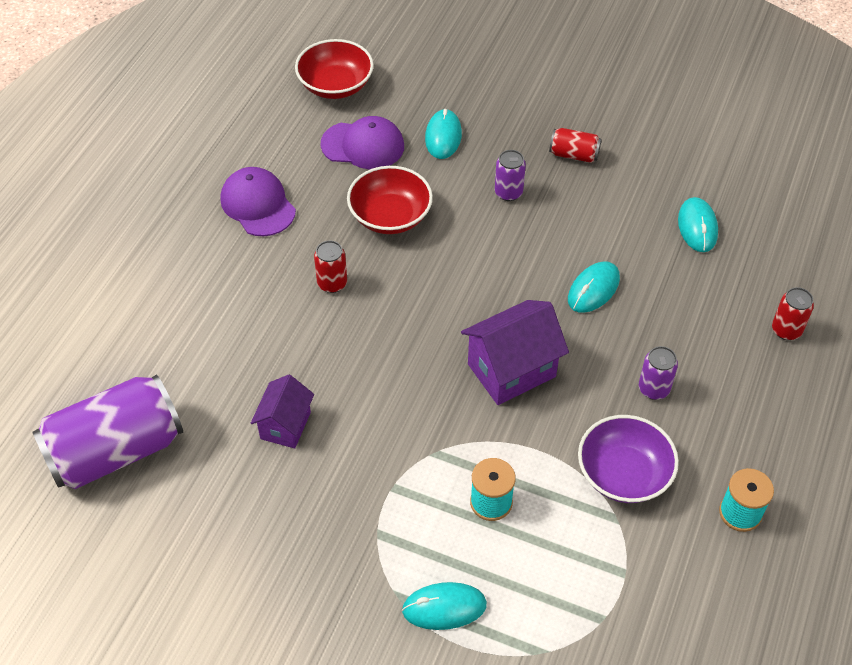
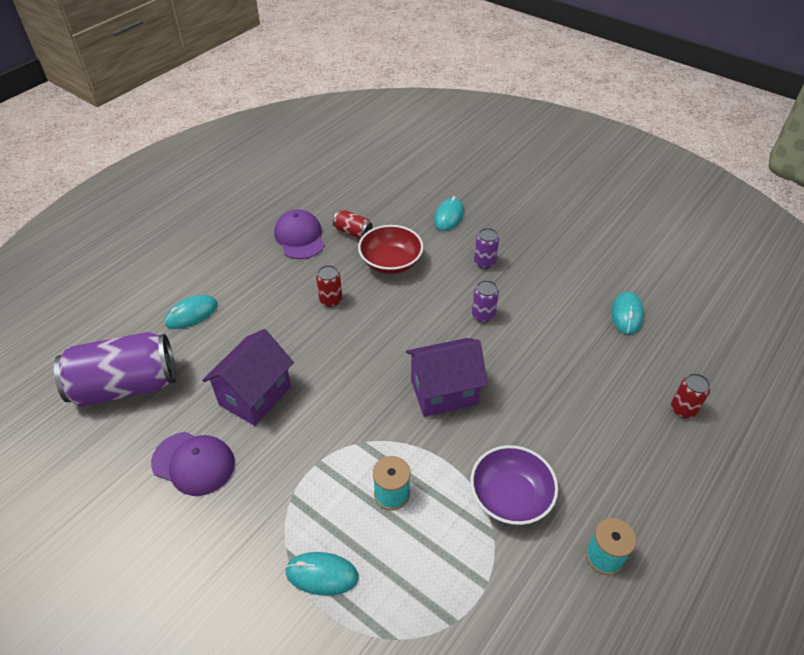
camera: 15 degrees right, 5 degrees down
purple house [251,374,314,449] -> purple house [202,329,294,426], size x1.59
red bowl [295,39,374,99] -> none
purple cap [321,116,404,169] -> purple cap moved to [151,432,235,496]
red can [549,128,602,163] -> red can moved to [333,210,373,239]
turquoise mouse [568,261,620,313] -> turquoise mouse moved to [165,295,218,329]
purple can [639,346,678,400] -> purple can moved to [472,280,499,323]

